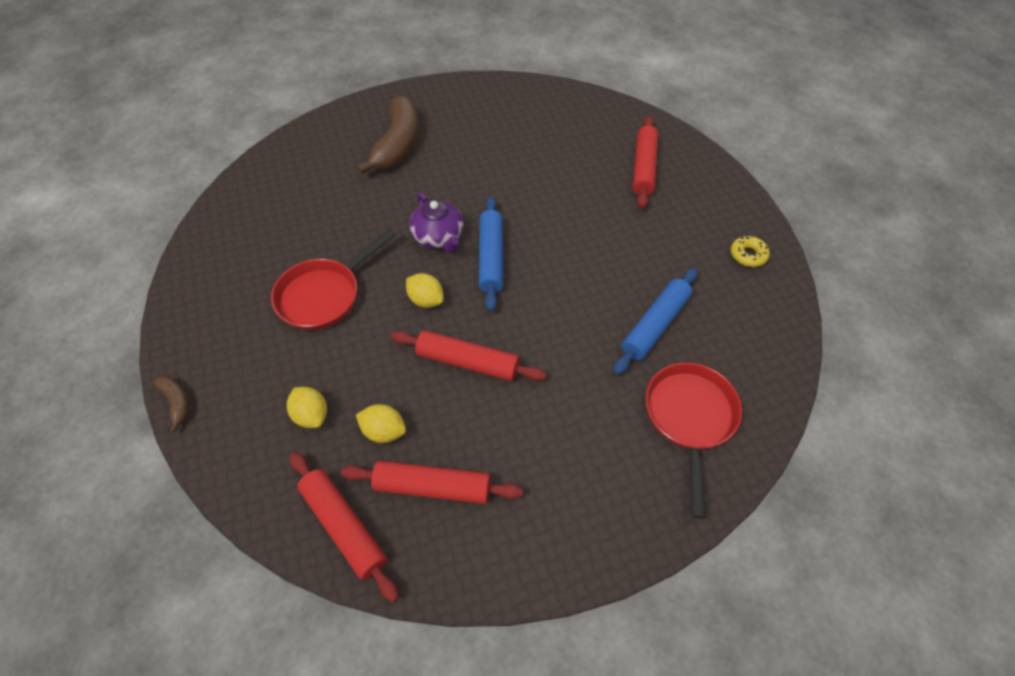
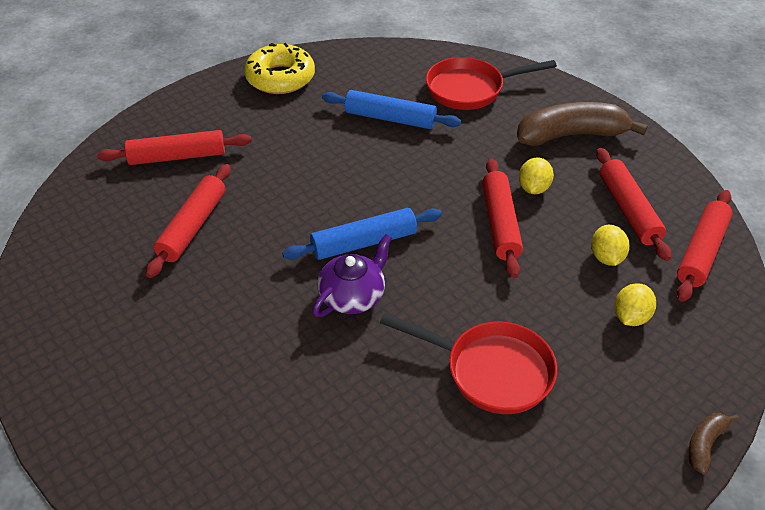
camera: 110 degrees left, 10 degrees down
brown banana [357,95,419,174] -> brown banana moved to [517,102,648,146]
yellow lemon [406,273,444,308] -> yellow lemon moved to [519,157,554,194]
yellow donut [731,235,770,267] -> yellow donut [244,43,315,94], size x1.97
none -> red rolling pin [146,164,231,278]

